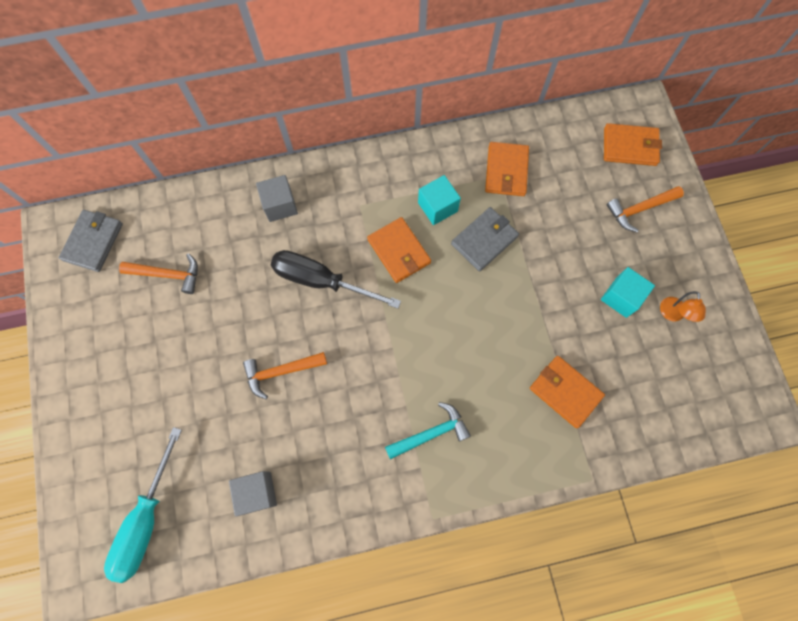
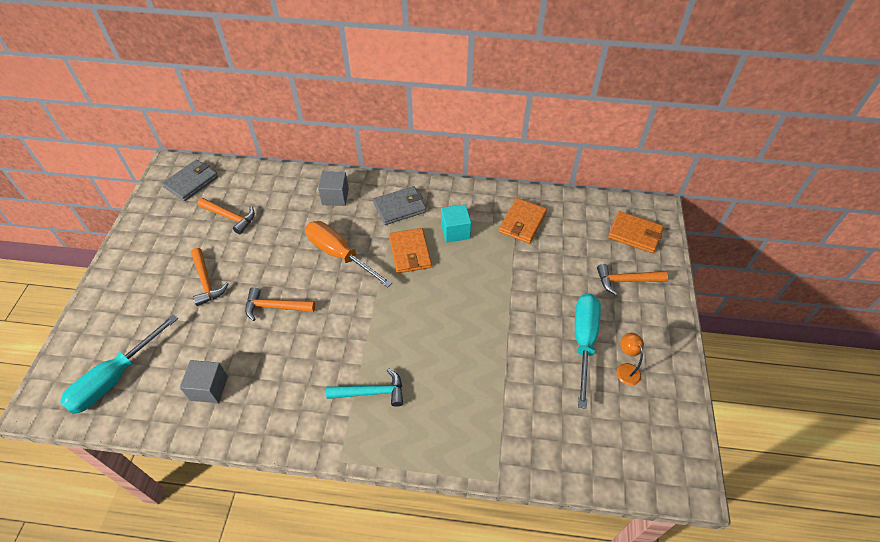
camera: 20 degrees right, 20 degrees down
black screwdriver [271,250,401,309] -> orange screwdriver [305,221,392,288]
grey wallet [451,207,519,271] -> grey wallet moved to [373,186,426,225]
orange wallet [530,356,605,428] -> none
turquoise cube [601,267,655,318] -> turquoise screwdriver [575,294,601,409]
orange lamp [660,291,706,322] -> orange lamp turned 135 degrees clockwise [617,333,644,386]
none -> orange hammer [191,248,229,306]

